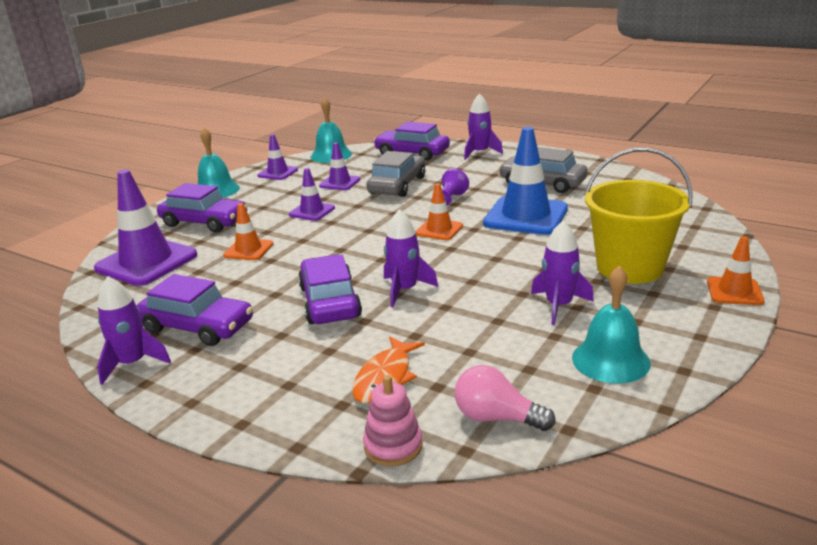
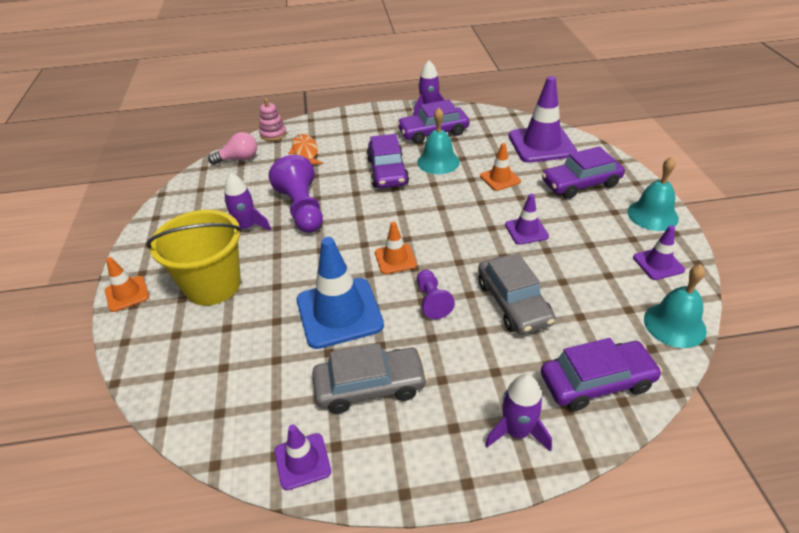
camera: 140 degrees right, 15 degrees up
purple car [298,255,362,324] -> purple car turned 45 degrees clockwise [366,134,409,188]
purple traffic cone [319,142,360,190] -> purple traffic cone moved to [274,425,331,490]
purple rocket [384,209,438,307] -> none
turquoise bell [572,265,651,383] -> turquoise bell moved to [417,108,460,174]
none -> purple pawn [269,155,323,233]

